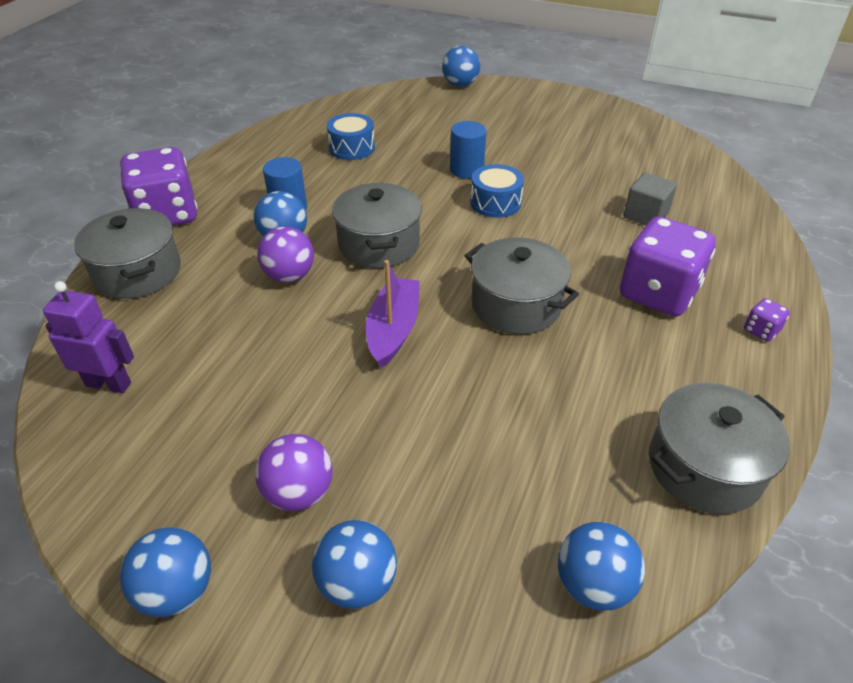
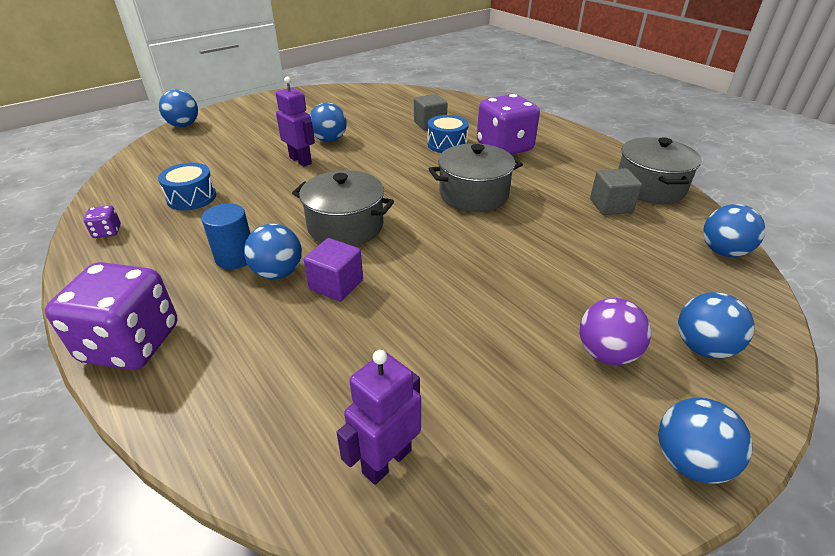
camera: 60 degrees left, 5 degrees down
grey pot [74,208,181,299] -> none
purple ball [257,226,314,282] -> purple cube [304,238,363,301]
purple boat [366,260,420,368] -> none
blue cylinder [450,121,487,179] -> purple robot [276,77,315,167]
blue drum [470,164,524,218] -> blue drum moved to [427,115,469,153]
purple dice [744,298,790,342] -> purple dice moved to [84,205,121,238]
none -> blue ball [310,102,347,142]
none -> grey cube [590,168,642,215]

